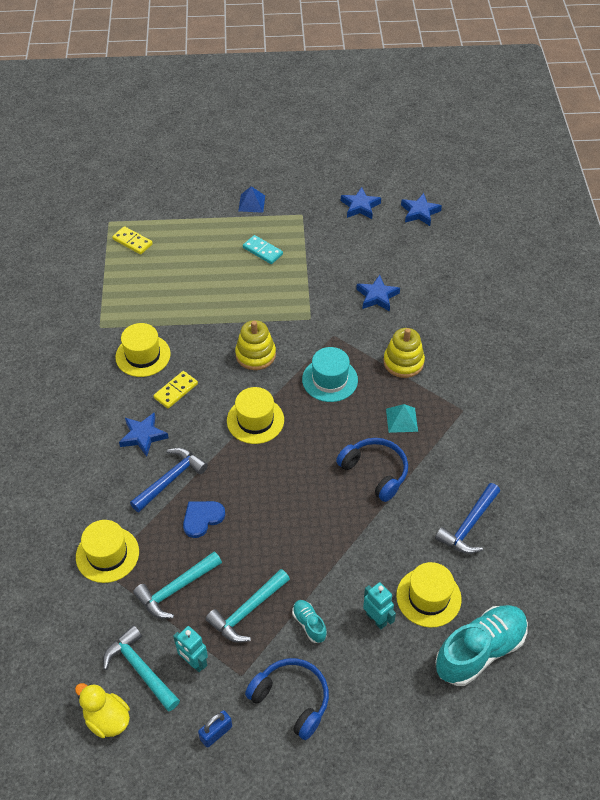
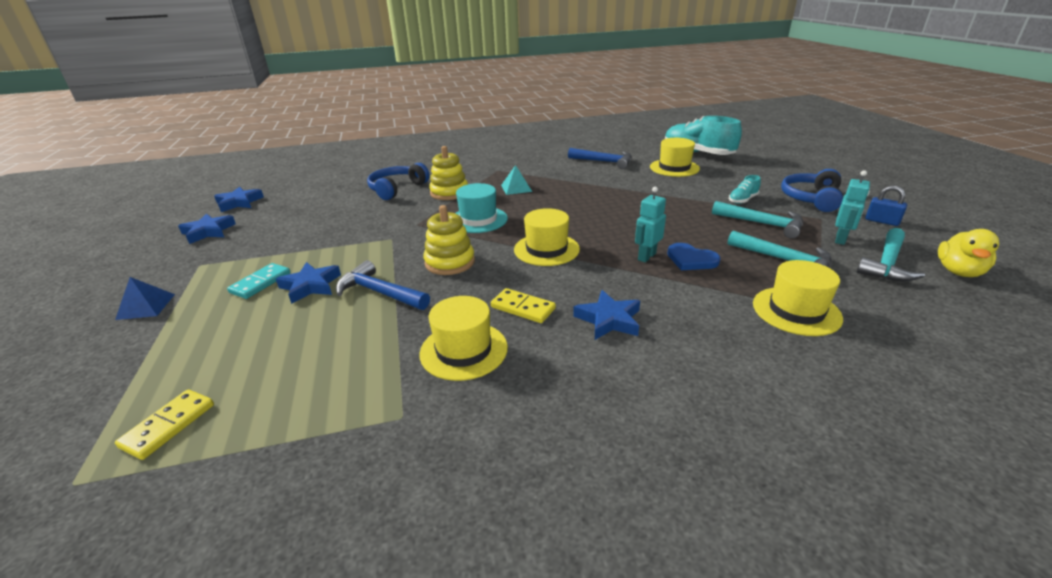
camera: 100 degrees left, 20 degrees down
blue hammer [130,448,208,512] -> blue hammer moved to [336,260,430,310]
blue headphones [336,438,408,502] -> blue headphones moved to [367,163,430,200]
blue star [356,275,400,312] -> blue star moved to [276,262,341,304]
turquoise robot [363,582,396,629] -> turquoise robot moved to [635,187,666,262]

